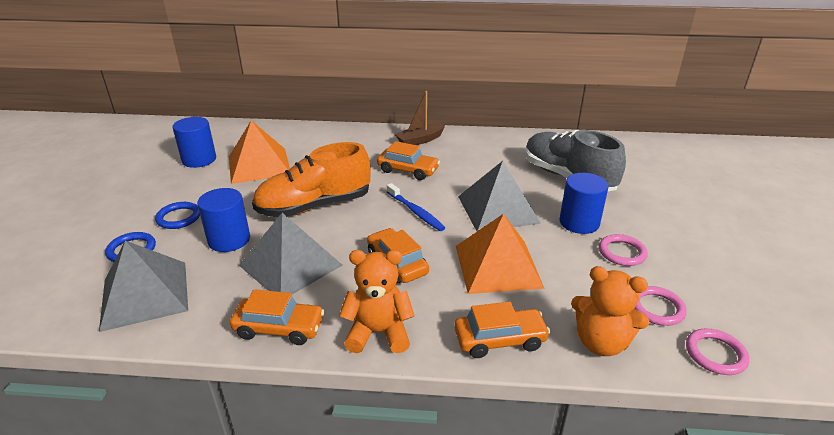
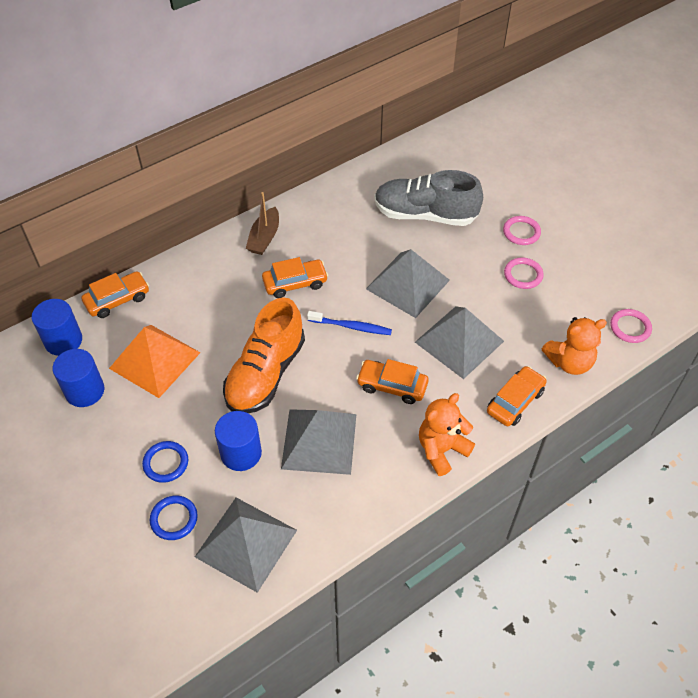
camera: 40 degrees left, 20 degrees up
orange car [230,289,325,345] -> orange car moved to [81,271,149,318]
orange pyramid [456,214,545,294] -> grey pyramid [415,306,504,379]
blue cylinder [560,173,609,234] -> blue cylinder moved to [32,299,82,356]
pink ring [634,286,687,326] -> pink ring moved to [503,216,541,245]

